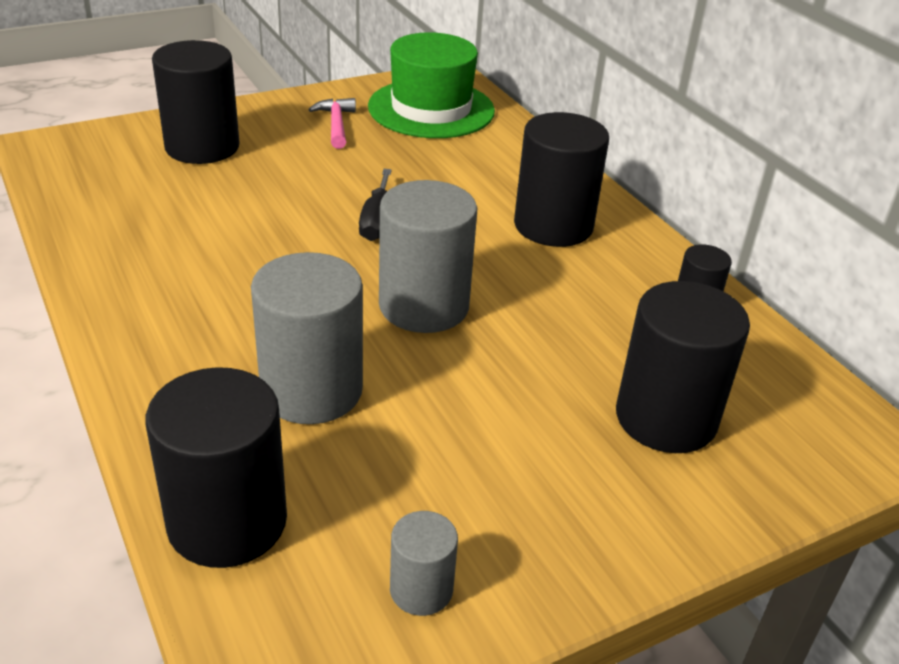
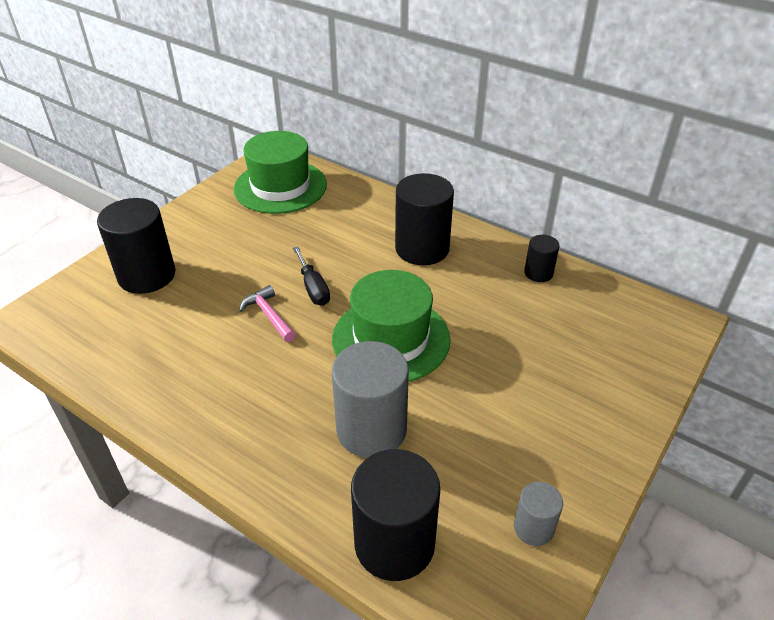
camera: 25 degrees left, 5 degrees up
pink hammer [308,98,356,149] -> pink hammer moved to [239,285,296,342]
grey cylinder [379,180,477,333] -> green hat [332,270,451,382]
black cylinder [616,281,750,453] -> none

